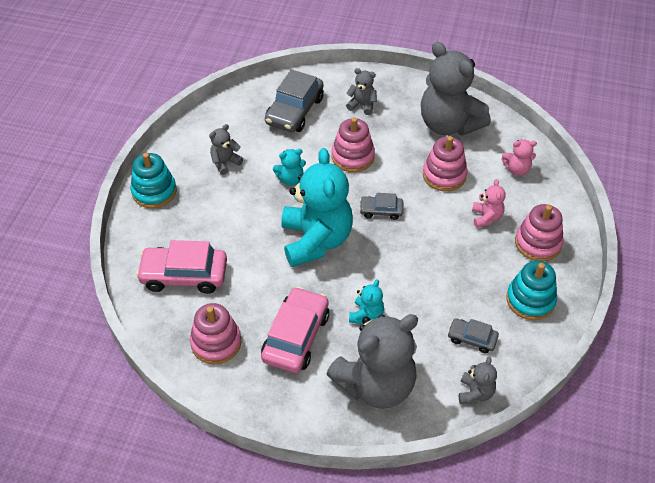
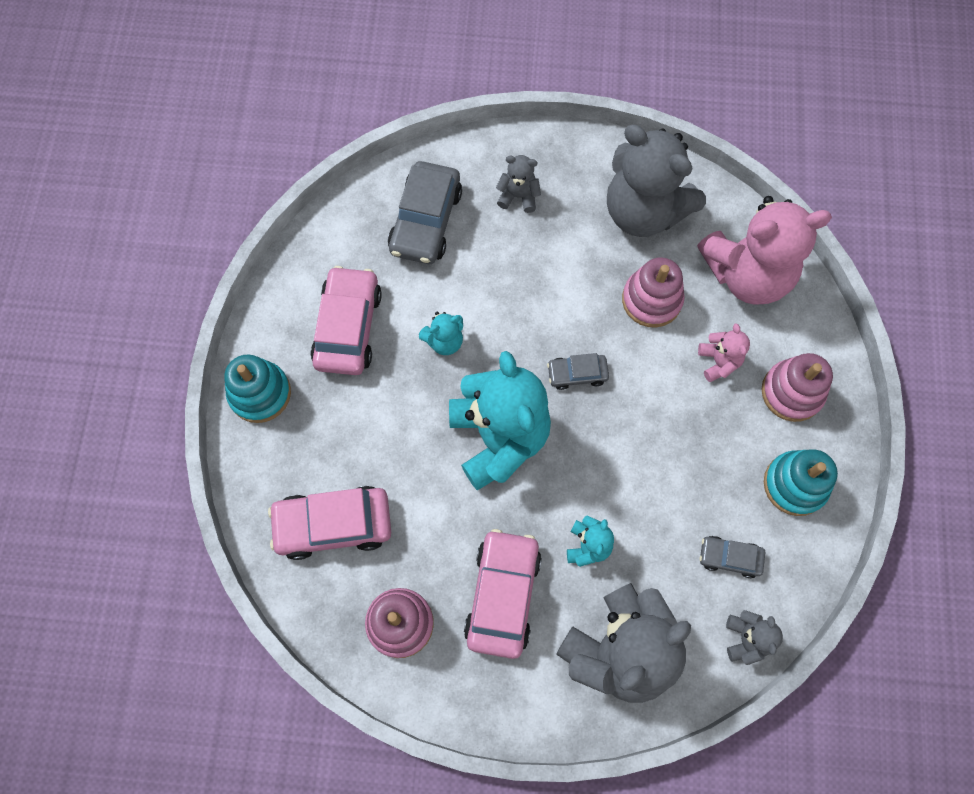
camera: 10 degrees left, 20 degrees up
grey teddy bear [209,124,244,175] -> pink car [311,266,382,375]
pink stacking toy [332,117,375,172] -> none
pink teddy bear [502,139,537,176] -> pink teddy bear [697,196,832,305], size x2.27

